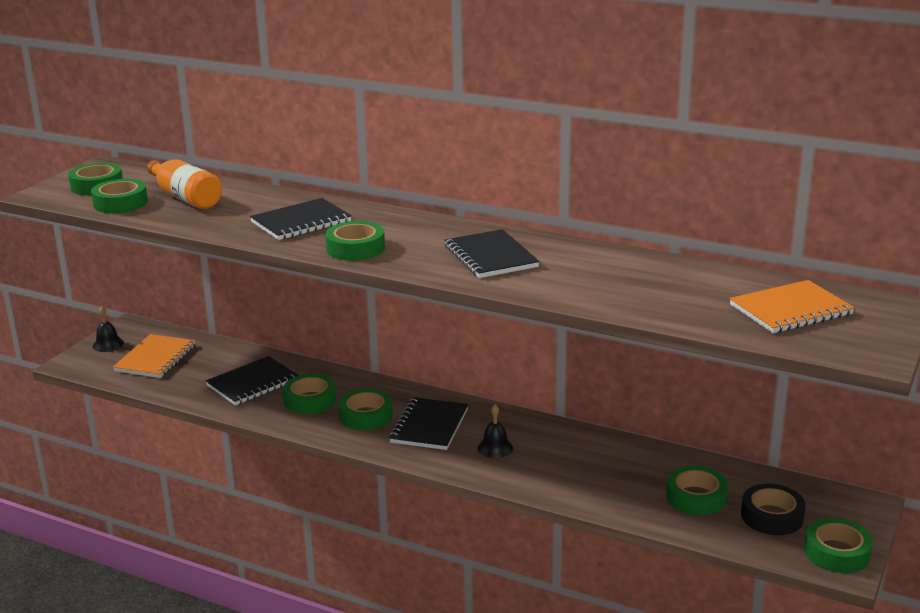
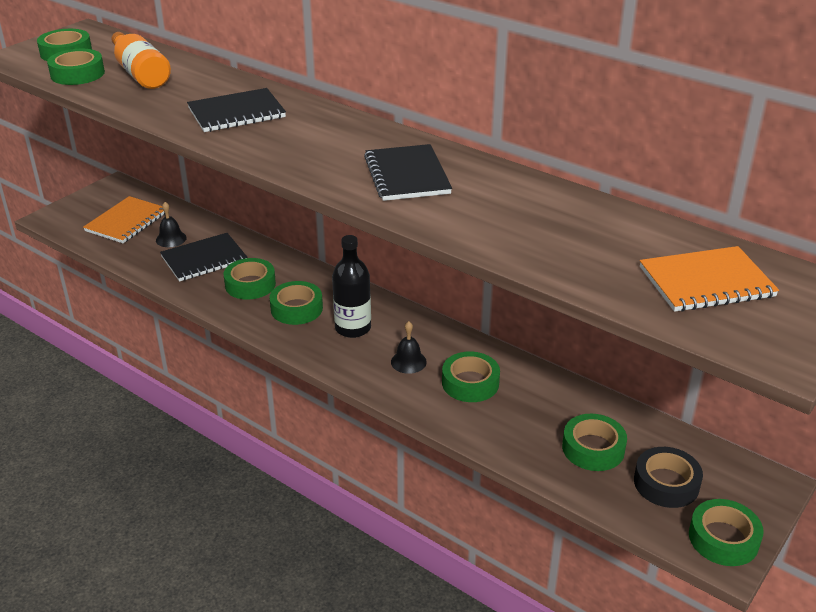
camera: 10 degrees right, 10 degrees up
black bell [93,306,124,352] -> black bell moved to [156,202,187,247]
green tape [325,221,385,261] -> green tape moved to [442,352,500,402]
black notebook [389,397,468,450] -> black bottle [332,235,371,338]

